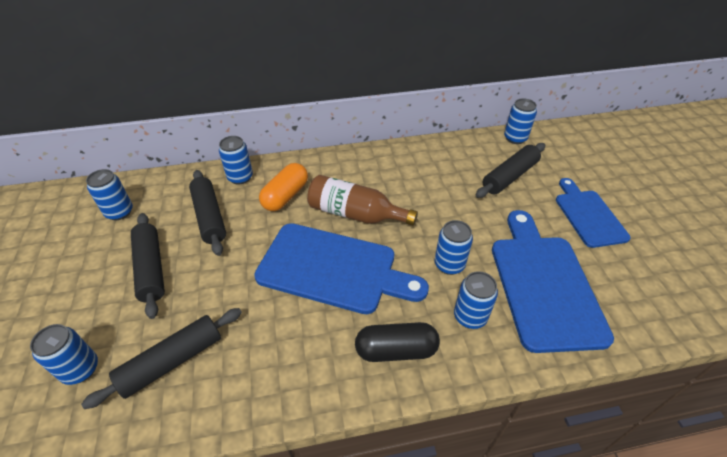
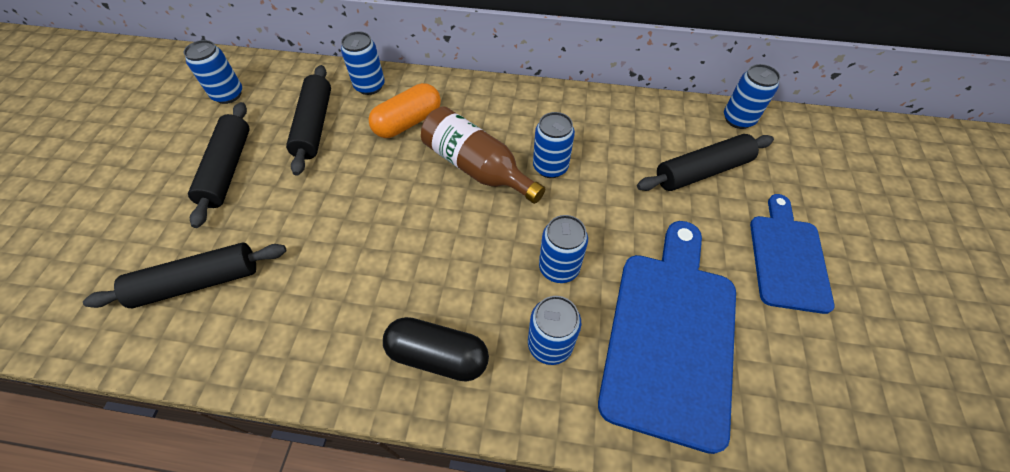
camera: 20 degrees right, 10 degrees up
blue can [30,324,98,385] -> blue can moved to [533,112,575,178]
blue cutting board [254,223,429,314] -> none

